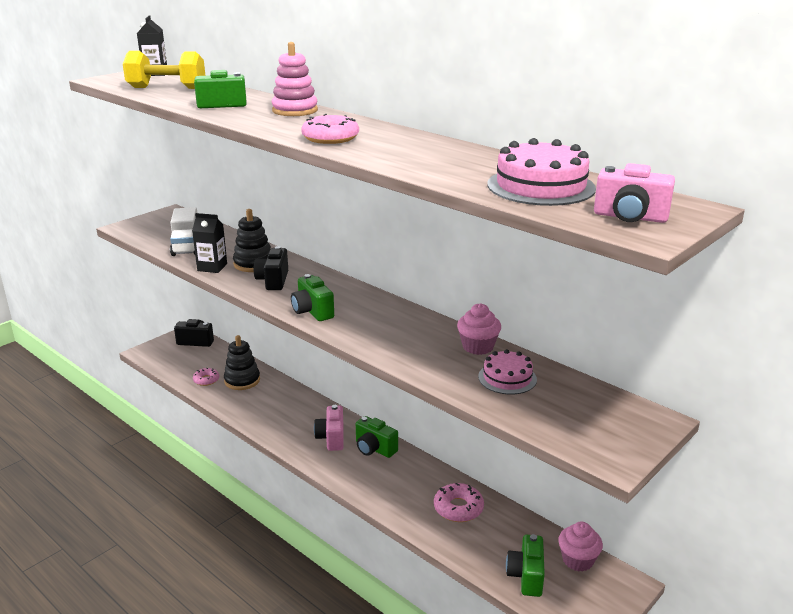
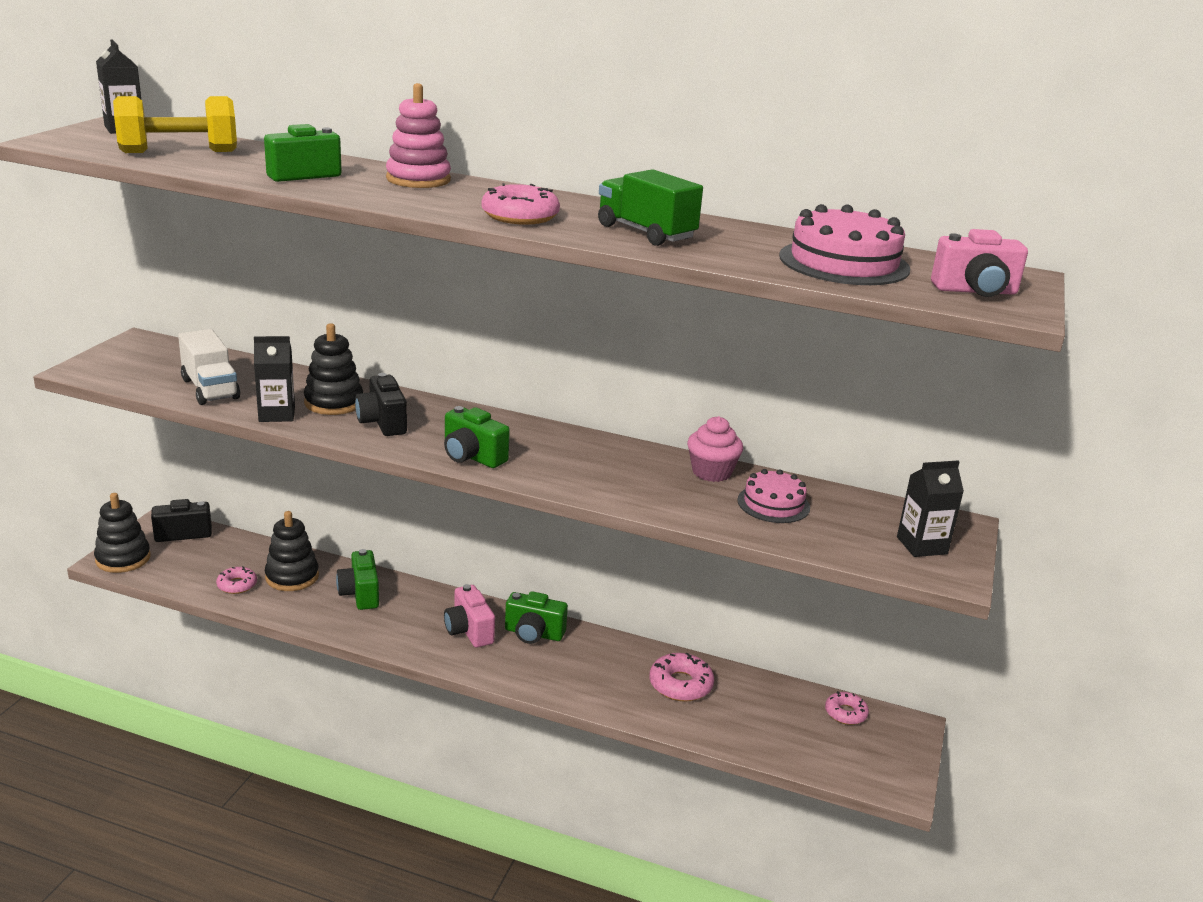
camera: 25 degrees left, 0 degrees up
green camera [506,534,545,597] -> green camera moved to [336,549,379,610]
pink cupcake [558,522,603,572] -> pink donut [825,691,869,725]
none -> black stacking toy [94,493,151,573]
none -> green truck [598,169,703,246]
none -> black carton [897,460,964,557]

